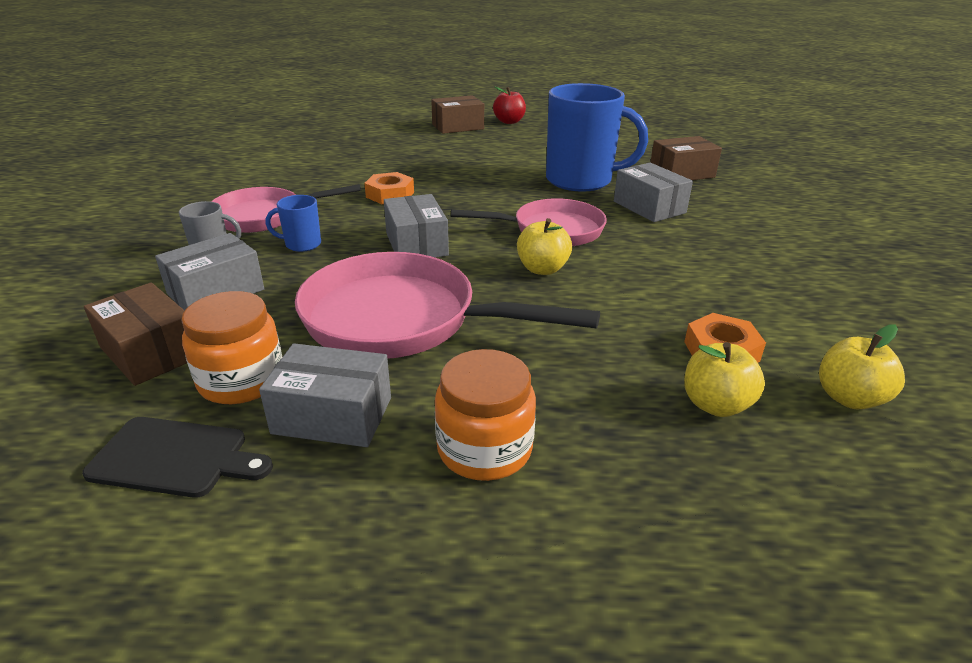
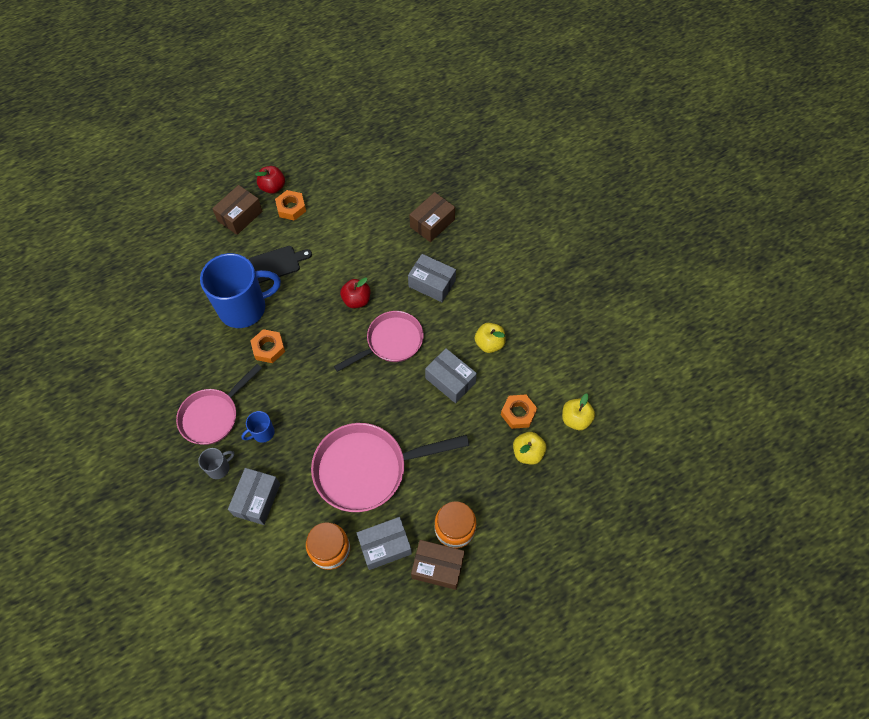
camera: 30 degrees left, 30 degrees up
black cutting board [82,417,273,498] -> black cutting board moved to [249,246,312,283]
brown box [84,282,187,386] -> brown box moved to [411,540,465,590]
grey box [384,194,449,257] -> grey box moved to [425,348,477,403]
yellow apple [517,218,572,275] -> yellow apple moved to [475,323,506,353]
blue mug [546,83,648,192] -> blue mug moved to [200,253,281,328]
none -> orange nut [275,190,306,221]
none -> red apple [340,278,370,308]

